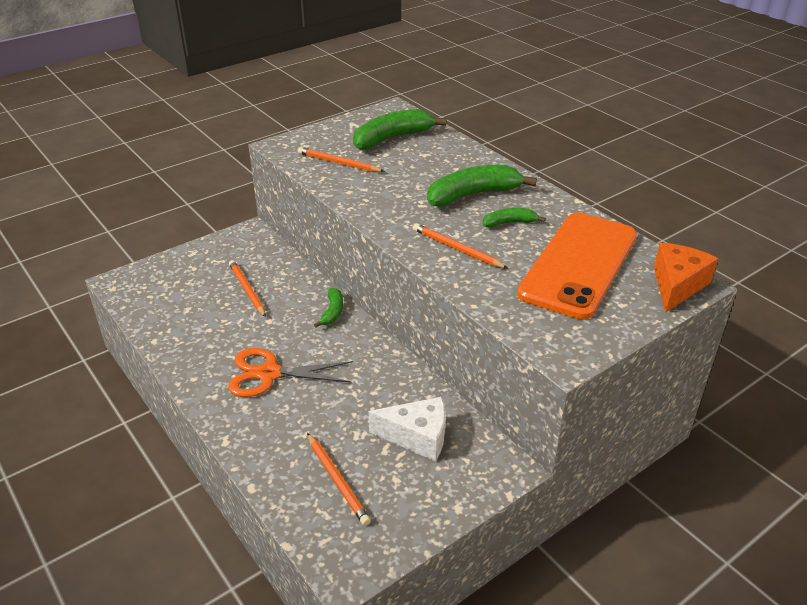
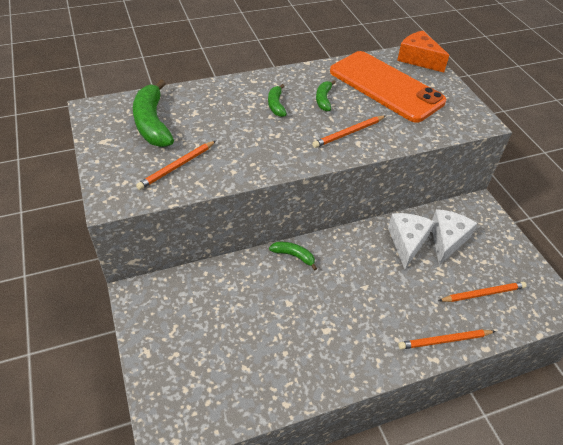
camera: 75 degrees left, 10 degrees up
orange scissors [228,348,353,397] -> none
orange pencil [229,260,266,317] -> orange pencil moved to [398,330,496,350]
green banana [427,165,537,207] -> green banana [268,84,287,117], size x0.52
none -> white cheese [388,213,434,269]

